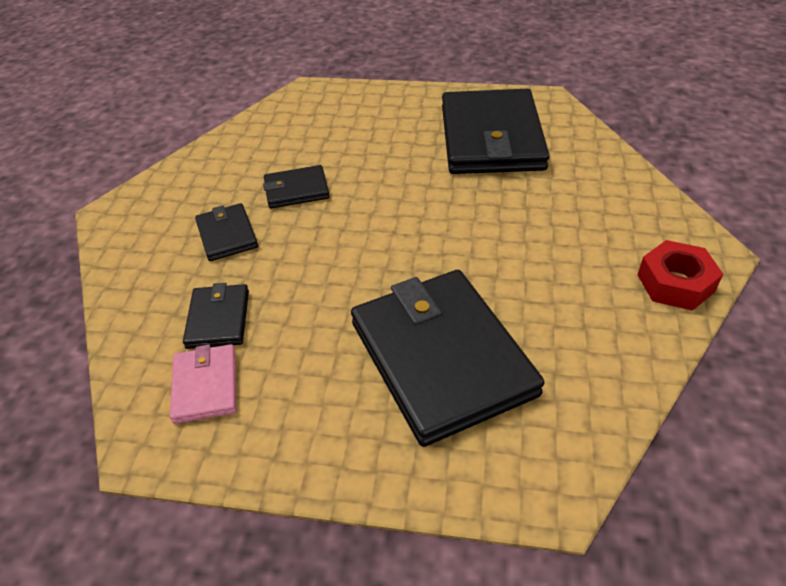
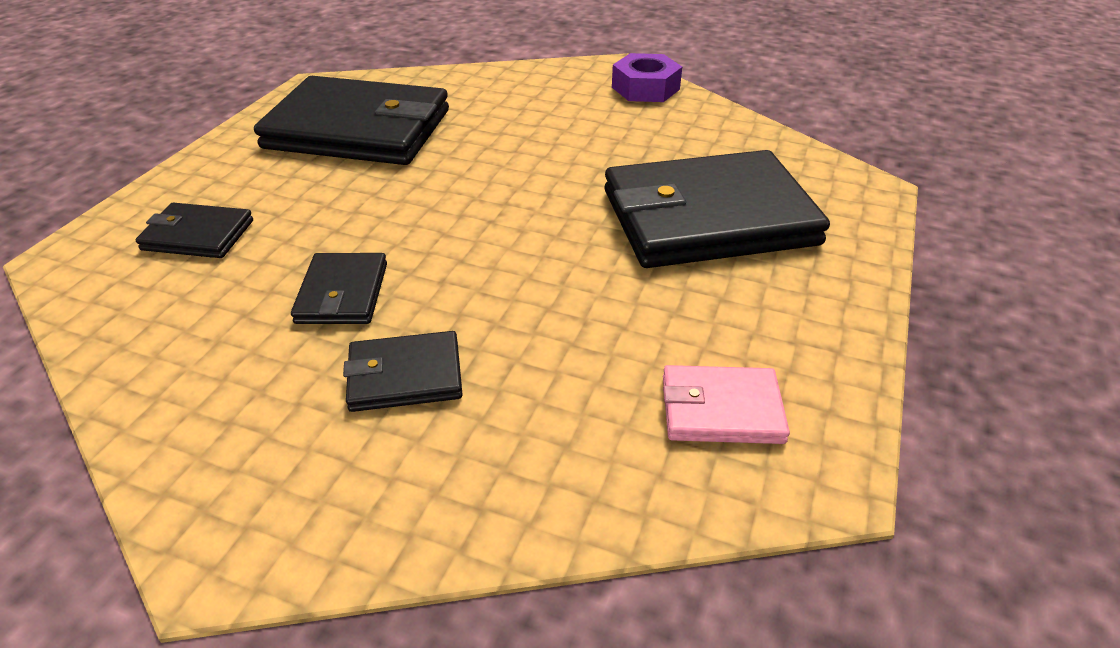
camera: 80 degrees left, 5 degrees down
black wallet [183,283,249,349] -> black wallet moved to [136,203,253,258]
red nut [638,240,723,311] -> purple nut [612,53,682,102]

